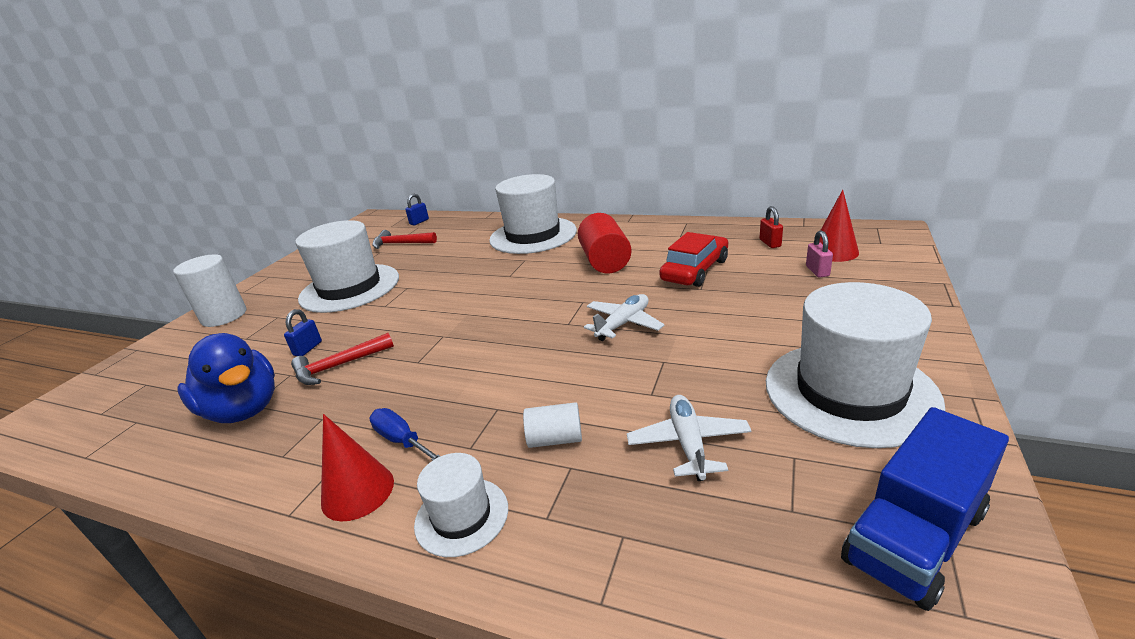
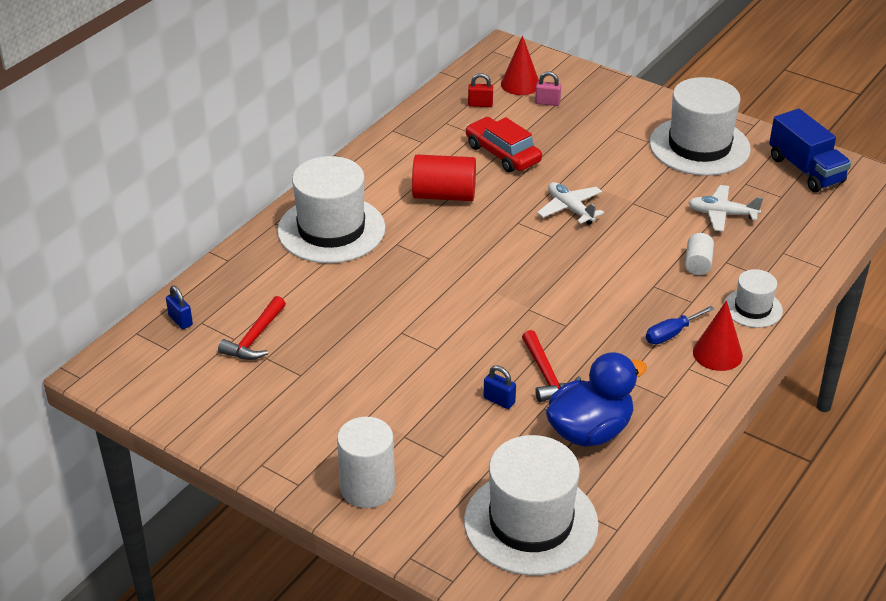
camera: 80 degrees left, 10 degrees up
white hat [295,220,399,313] -> white hat moved to [464,435,599,576]

